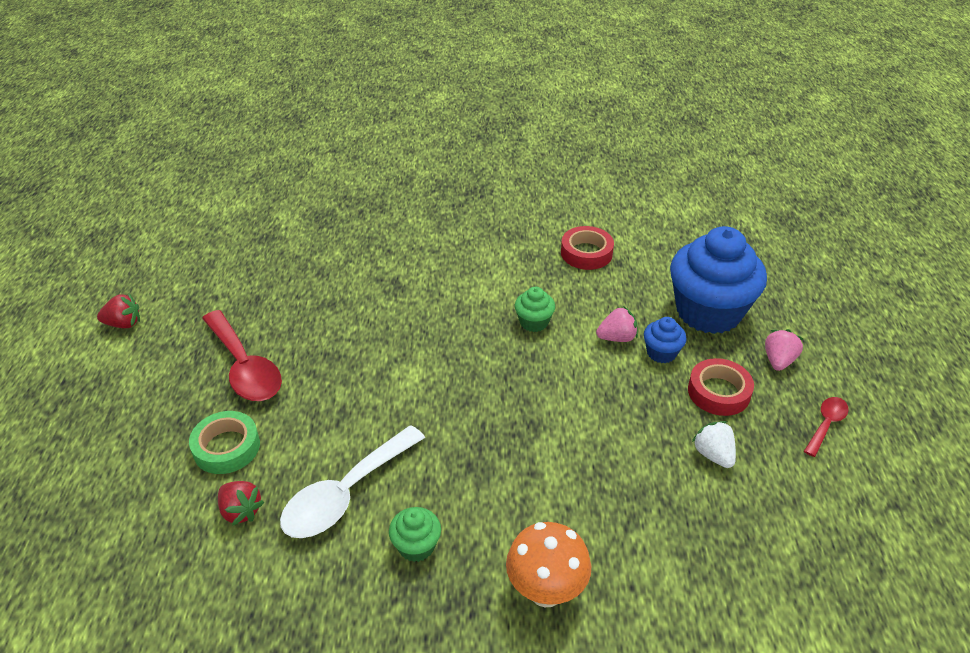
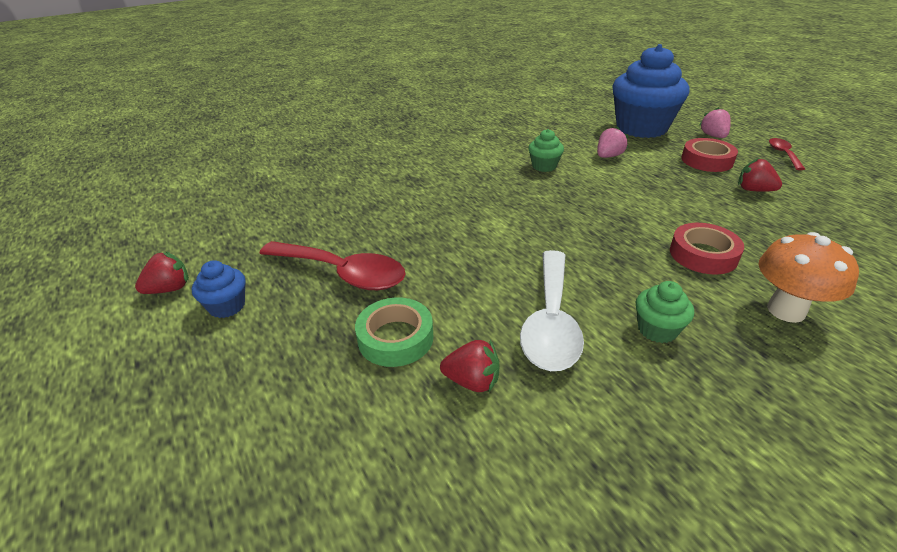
camera: 30 degrees left, 5 degrees down
red tape [561,226,614,270] -> red tape moved to [670,223,744,275]
blue cupcake [644,317,687,363] -> blue cupcake moved to [192,260,245,318]
white strawberry [692,421,736,468] -> red strawberry [738,158,782,192]

